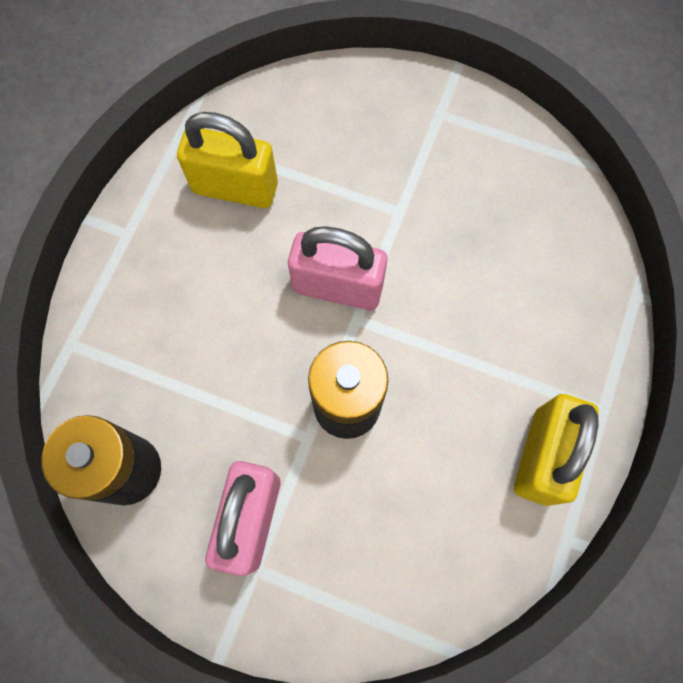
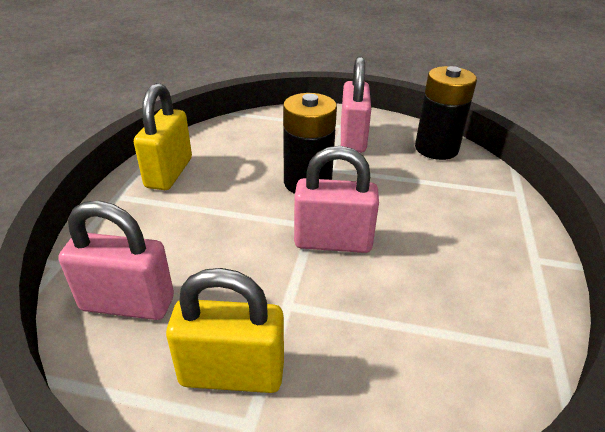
camera: 170 degrees right, 35 degrees down
yellow padlock [177,112,278,208] -> yellow padlock moved to [166,268,284,393]
none -> pink padlock [58,201,174,320]

